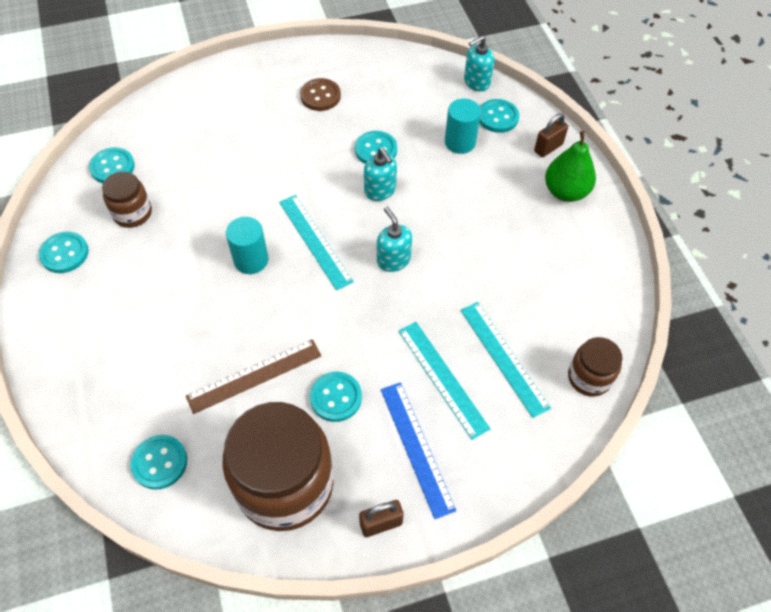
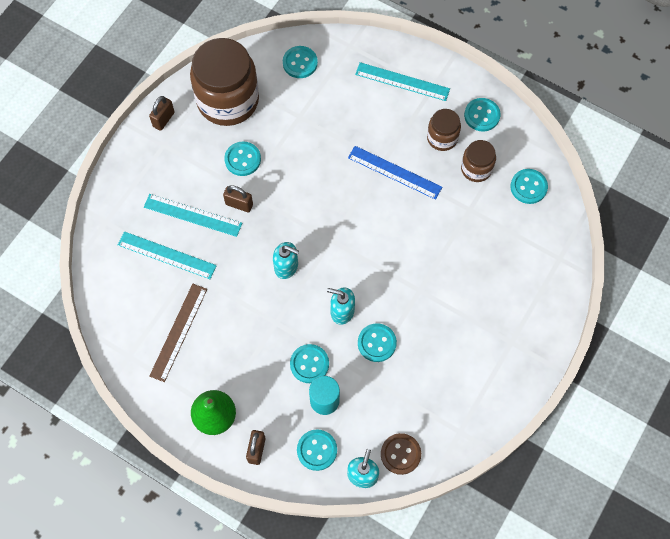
camera: 140 degrees right, 10 degrees up
brown ruler [186,339,322,414] -> brown ruler moved to [149,284,207,382]
turquoise cylinder [226,217,268,274] -> none
turquoise ruler [279,195,354,290] -> turquoise ruler moved to [355,62,450,101]
brown button [300,78,341,111] -> brown button moved to [381,433,421,475]
blue ruler [381,382,456,519] -> blue ruler moved to [348,146,442,200]
brown jar [568,337,622,397] -> brown jar moved to [427,109,461,151]
none -> brown padlock [223,185,253,213]
none -> turquoise button [290,344,329,383]

